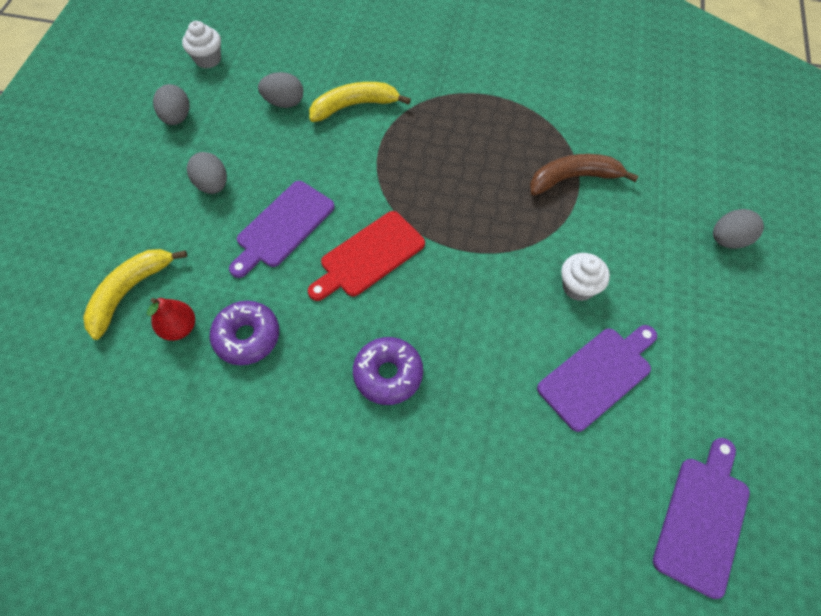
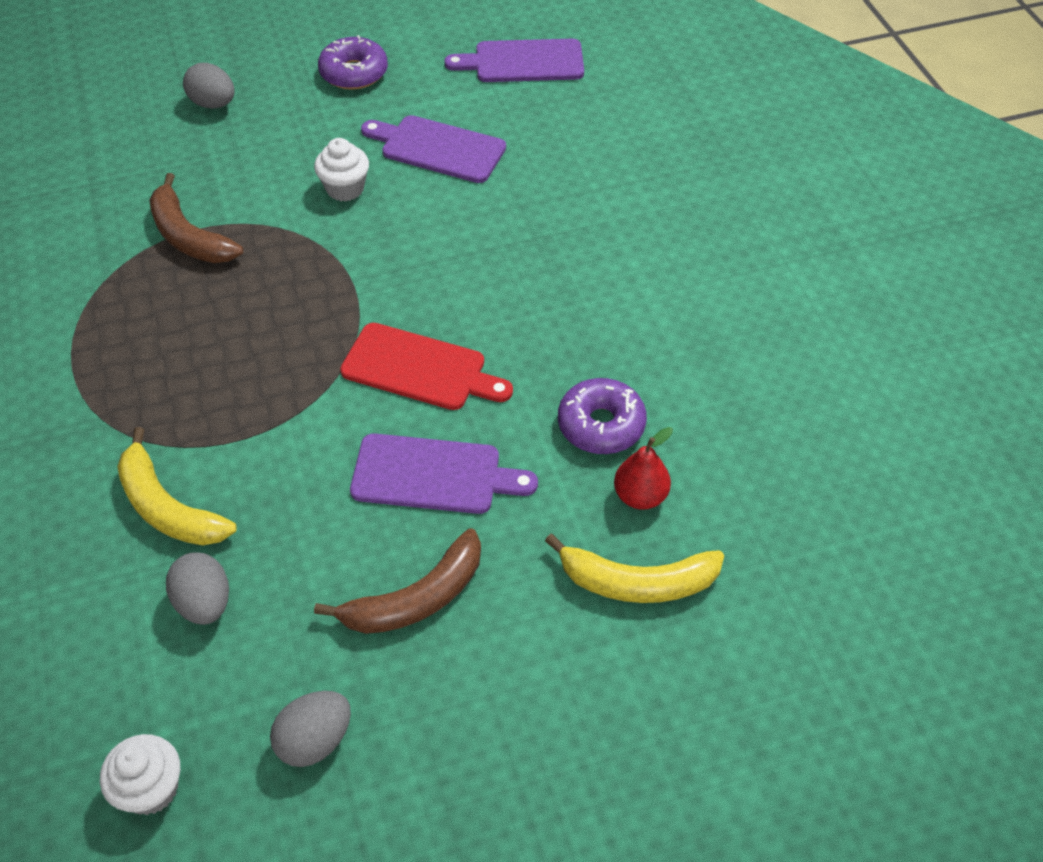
camera: 120 degrees left, 10 degrees down
grey egg [187,152,227,194] -> brown banana [314,528,481,634]
purple donut [353,337,423,405] -> purple donut moved to [318,35,388,90]

